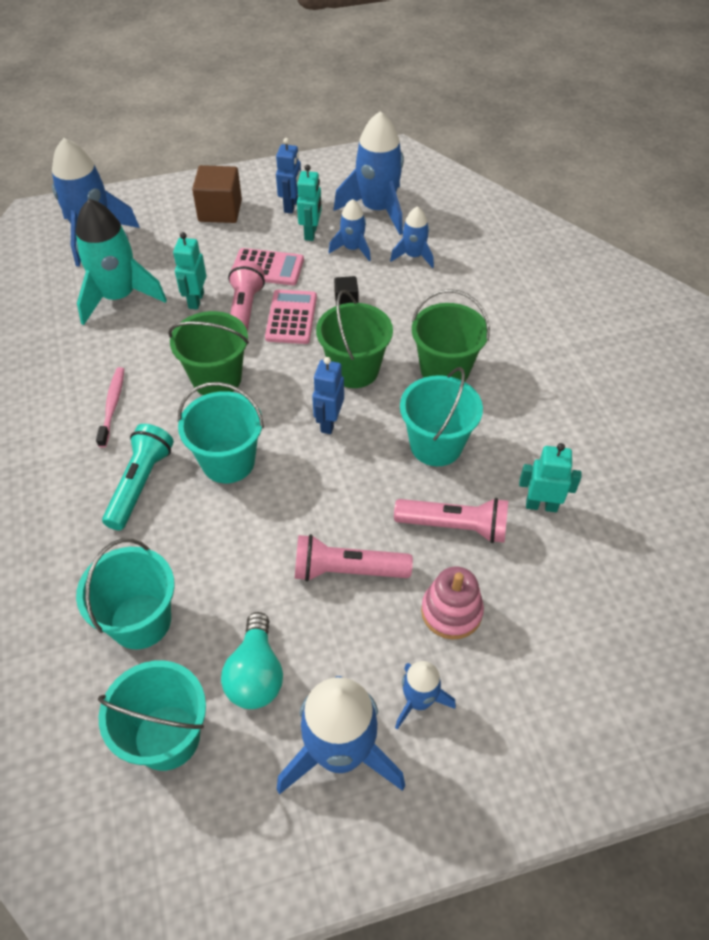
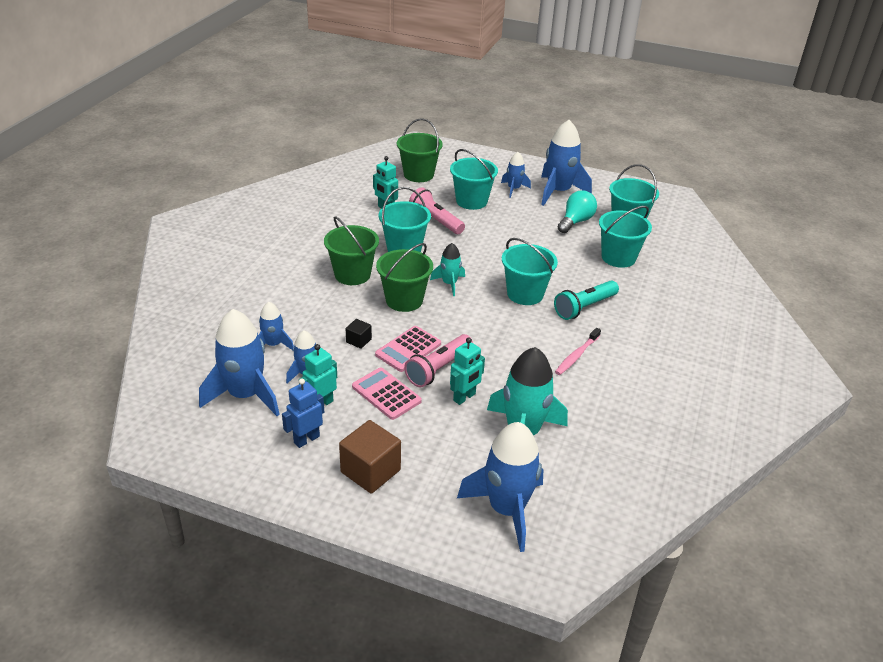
camera: 145 degrees left, 15 degrees down
green bucket [168,311,249,395] -> green bucket moved to [397,118,443,182]
pink flashlight [295,534,413,581] -> none
blue robot [312,357,344,434] -> turquoise rocket [430,243,465,296]
pink stacking toy [421,567,484,640] -> turquoise bucket [450,149,498,210]

